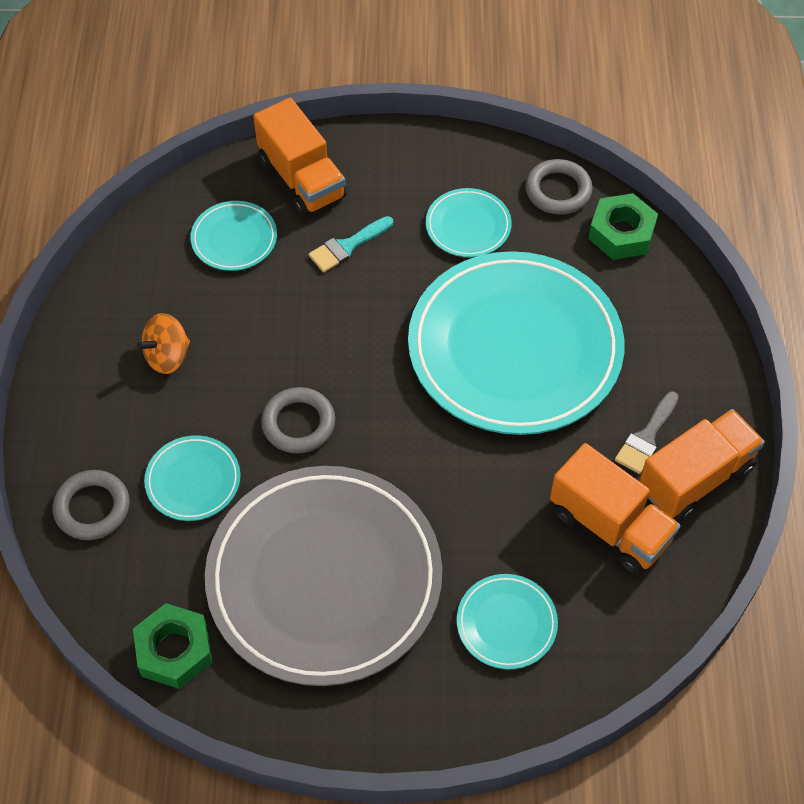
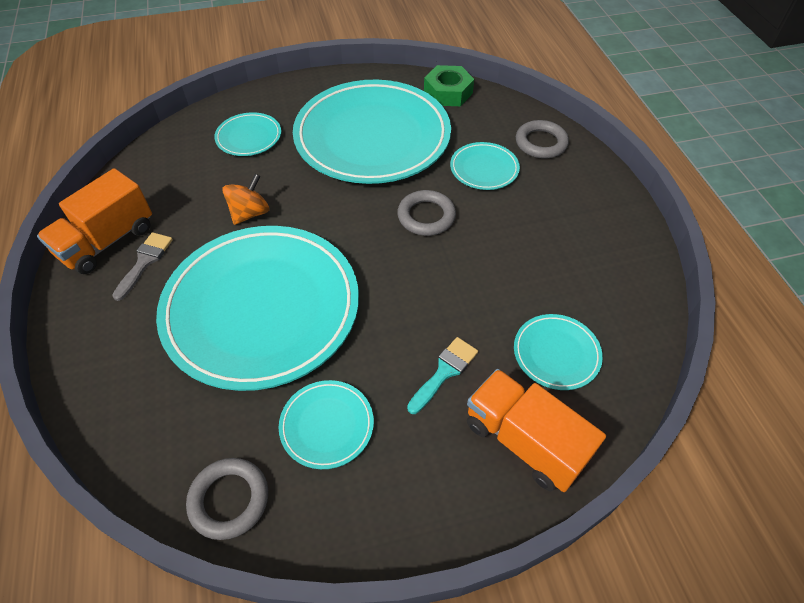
camera: 165 degrees right, 5 degrees down
orange spinning top [137,313,190,374] -> orange spinning top moved to [222,174,270,225]
grey plate [205,466,442,686] -> turquoise plate [293,80,451,184]
orange truck [550,443,680,574] -> none
green nut [588,193,658,260] -> none

